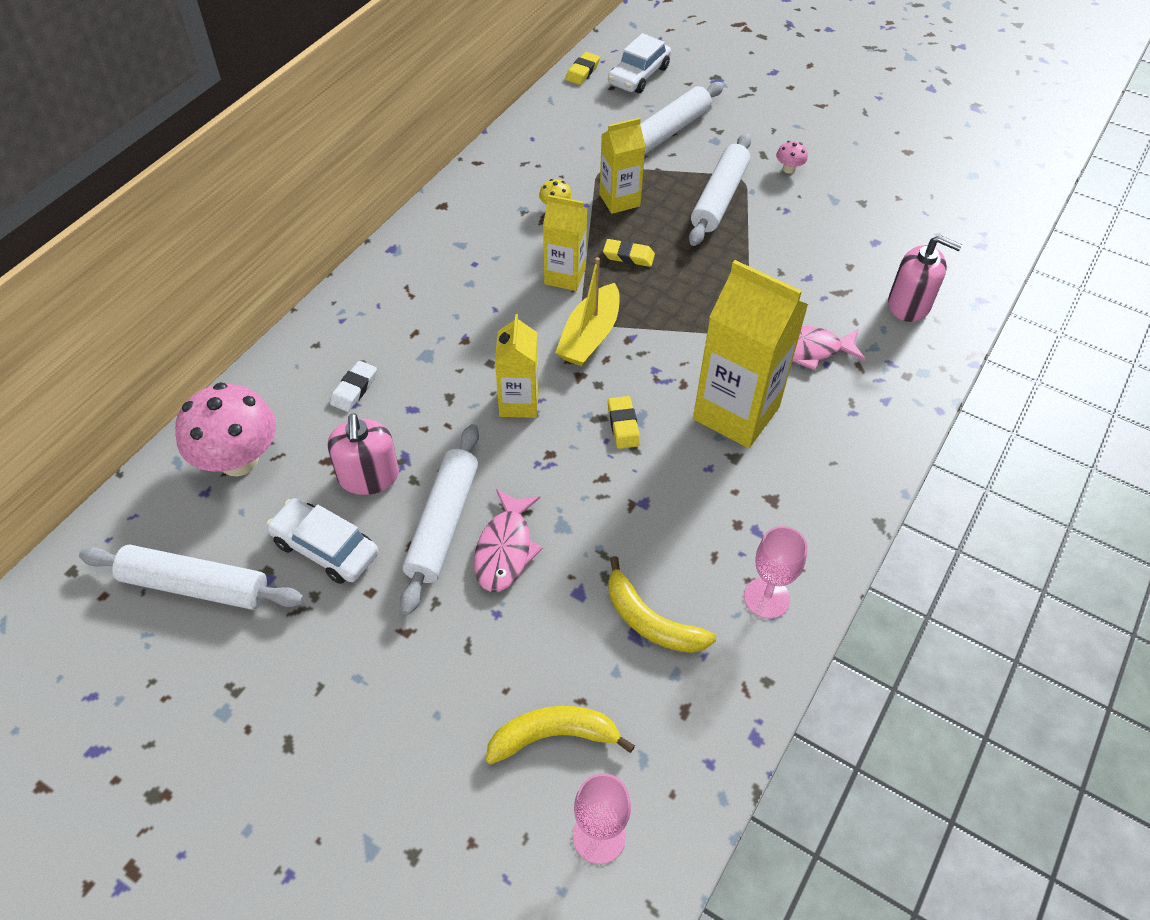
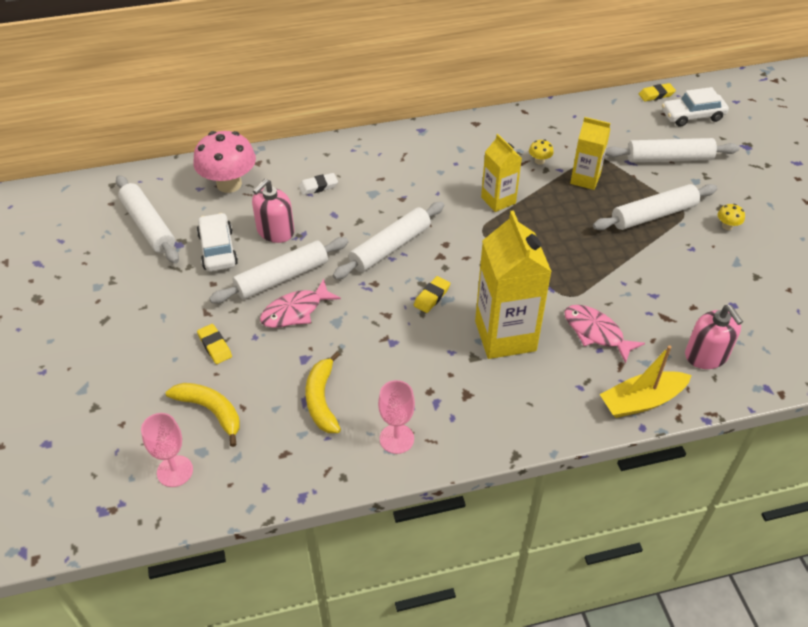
camera: 45 degrees right, 5 degrees down
yellow carton [495,314,539,418] -> white rolling pin [333,202,444,279]
yellow boat [555,257,620,366] -> yellow boat moved to [599,345,692,418]
yellow eraser [603,239,655,267] -> yellow eraser moved to [197,324,232,364]
pink mushroom [776,141,808,174] -> yellow mushroom [718,204,745,230]

